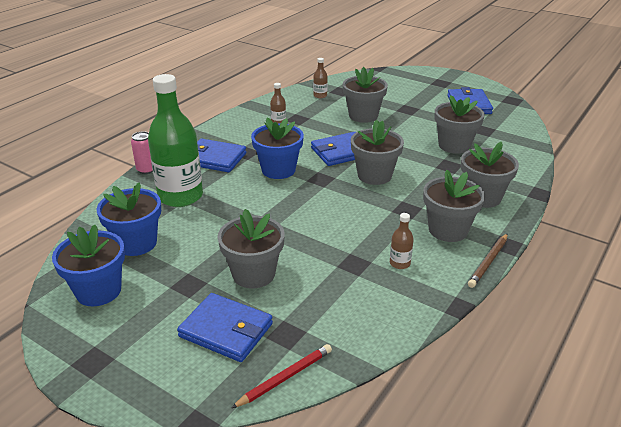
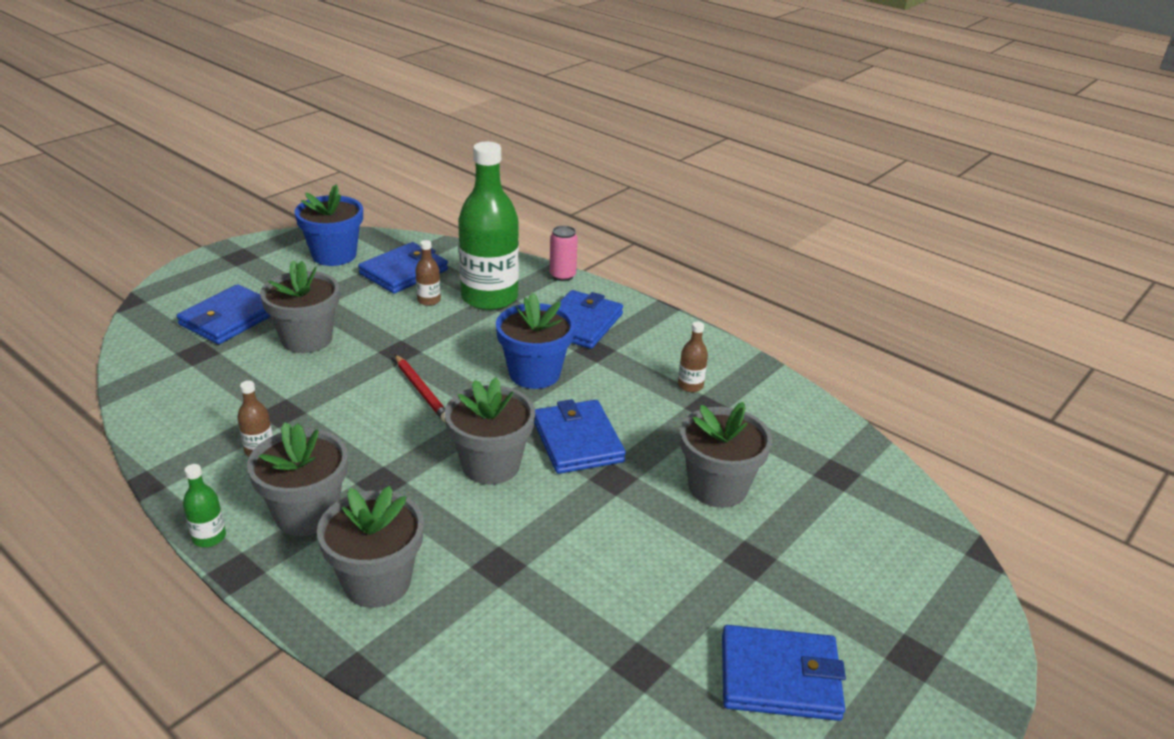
camera: 95 degrees right, 0 degrees up
blue flower pot [96,182,161,256] -> blue wallet [358,242,448,294]
red pencil [231,344,332,408] -> red pencil moved to [395,355,446,423]
brown bottle [313,58,328,98] -> brown bottle moved to [415,240,441,306]
grey flower pot [434,95,485,154] -> none
brown pencil [468,233,508,288] -> green bottle [183,464,226,547]

